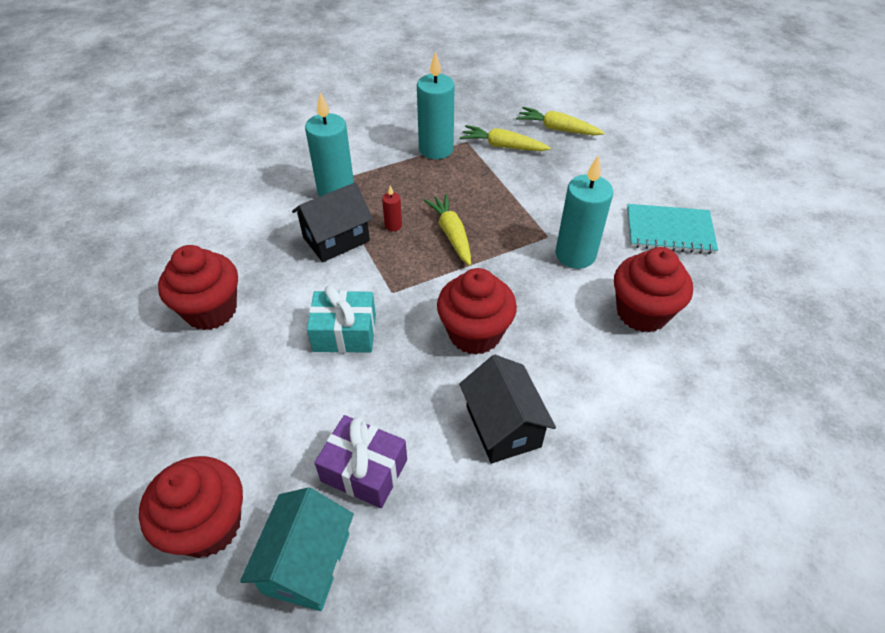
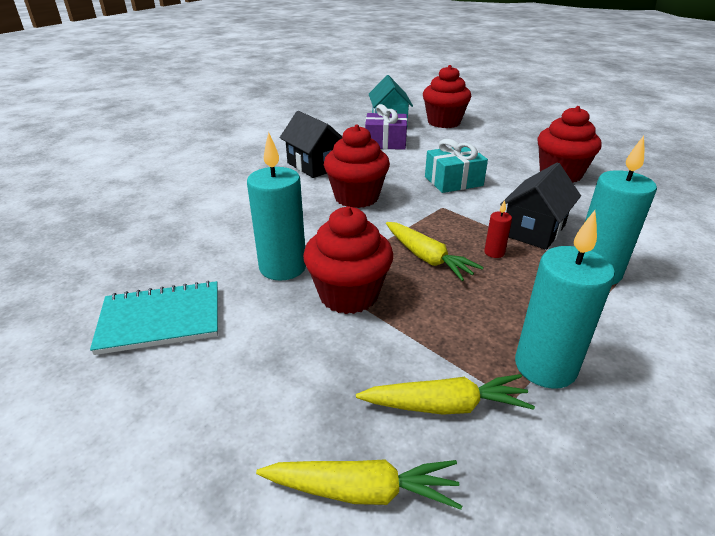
camera: 160 degrees right, 15 degrees down
red cupcake [614,247,693,333] -> red cupcake moved to [303,206,393,314]

